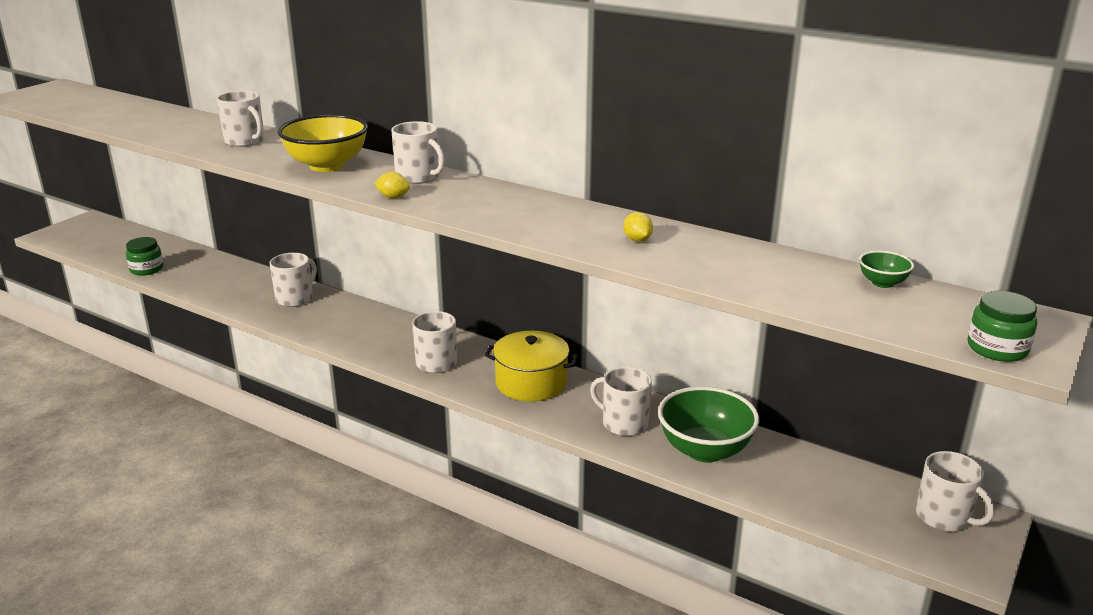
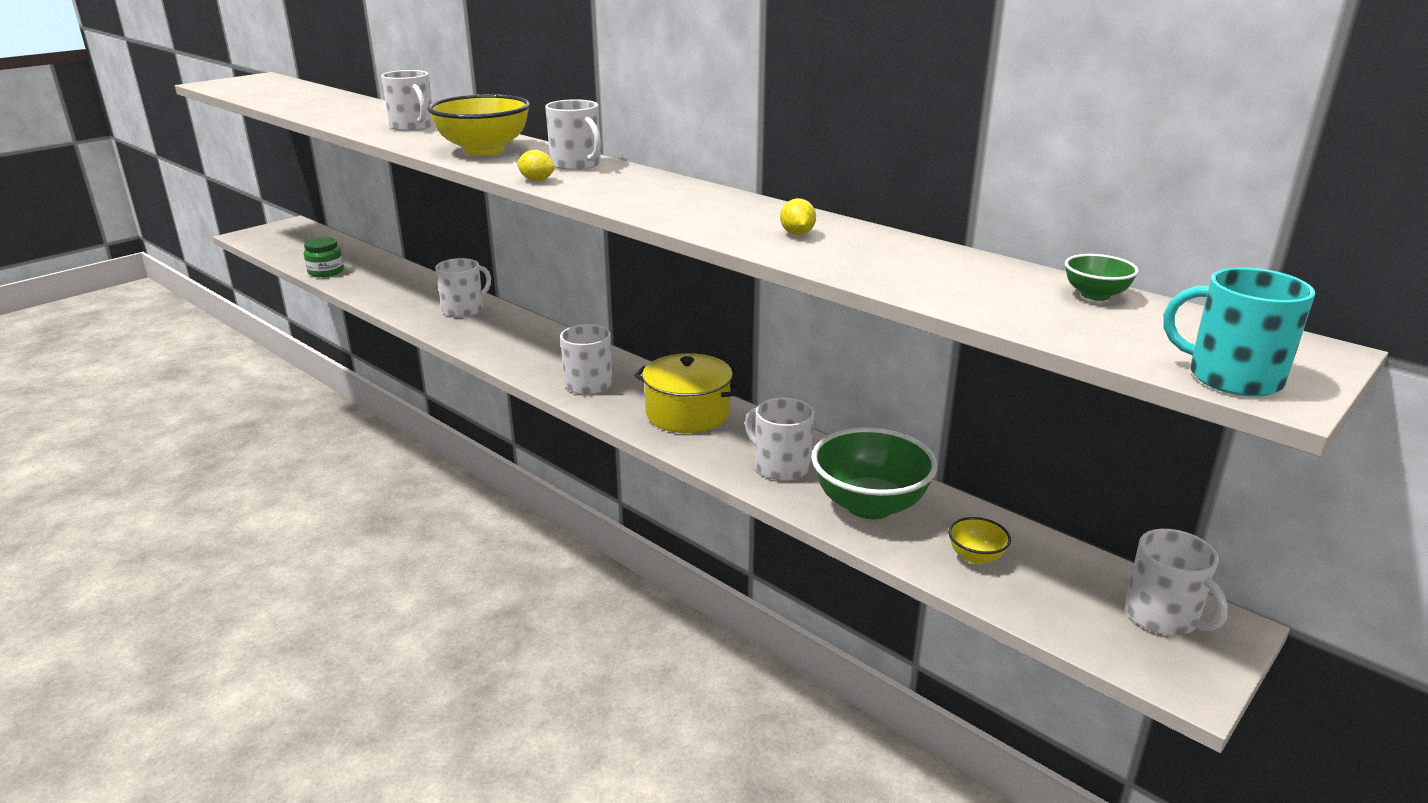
camera: 10 degrees right, 0 degrees up
green jar [968,291,1037,362] -> turquoise mug [1163,267,1315,397]
none -> yellow bowl [948,517,1011,564]

